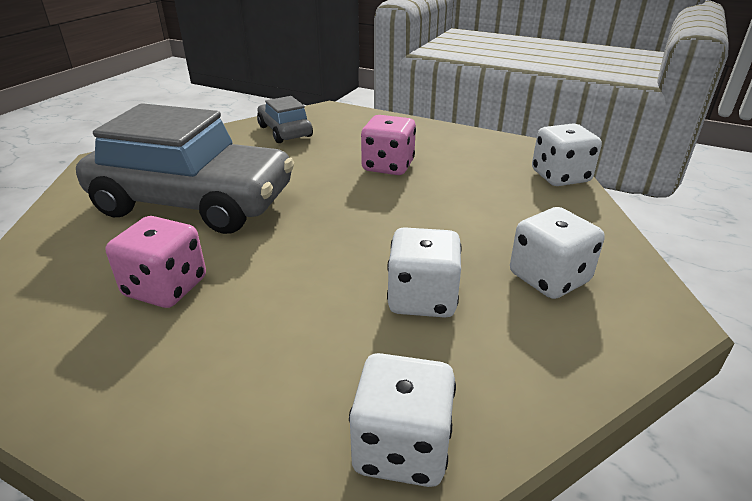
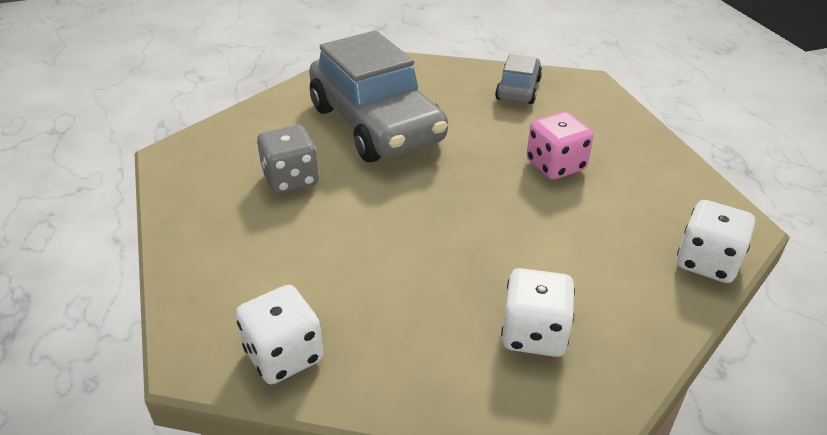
camera: 45 degrees right, 5 degrees up
pink dice [106,216,206,308] -> grey dice [257,125,319,194]
white dice [387,227,461,318] -> none

